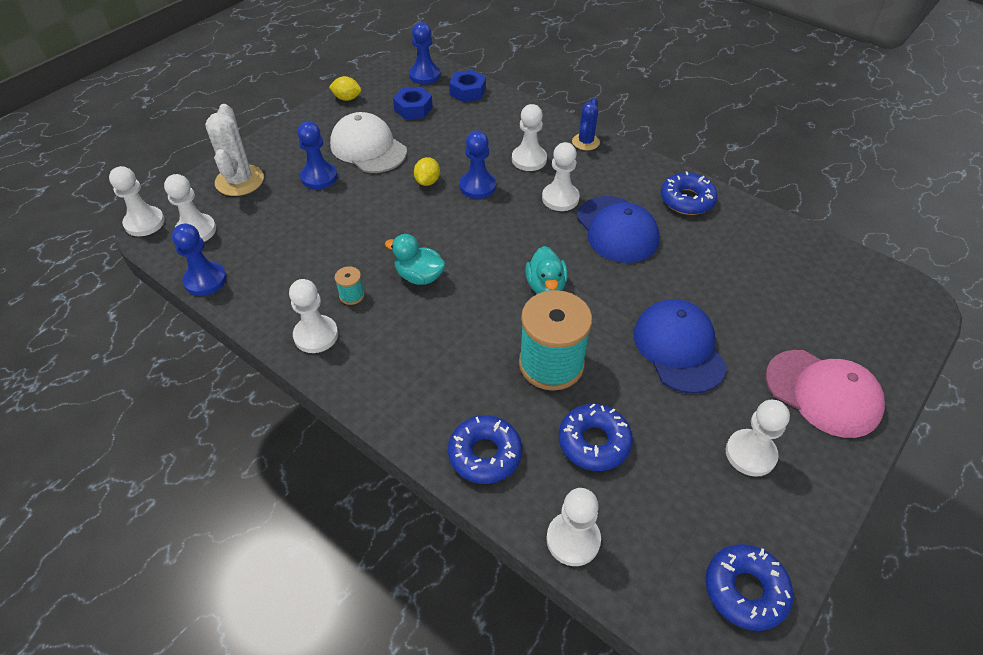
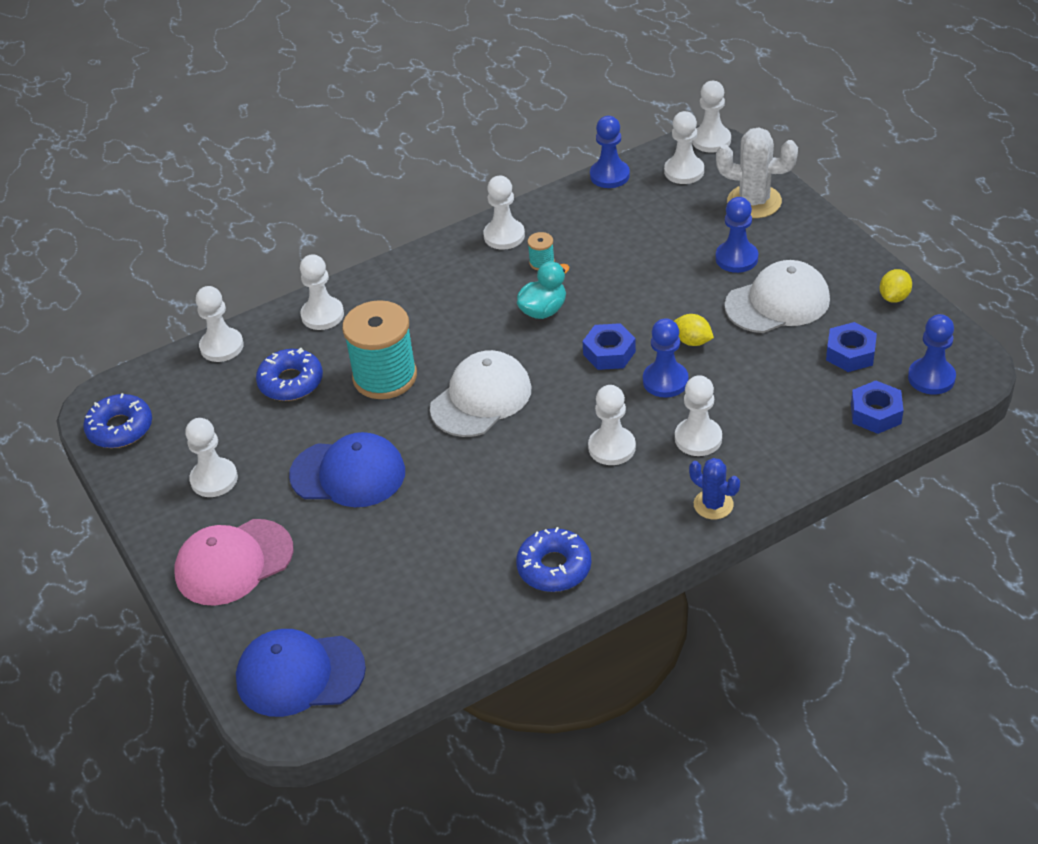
camera: 115 degrees right, 5 degrees down
blue donut [448,415,522,484] -> white pawn [300,254,344,330]
turquoise duck [525,246,568,294] -> white cap [430,350,531,437]
blue cap [577,196,660,263] -> blue cap moved to [236,629,366,717]
none -> blue nut [583,323,636,370]

